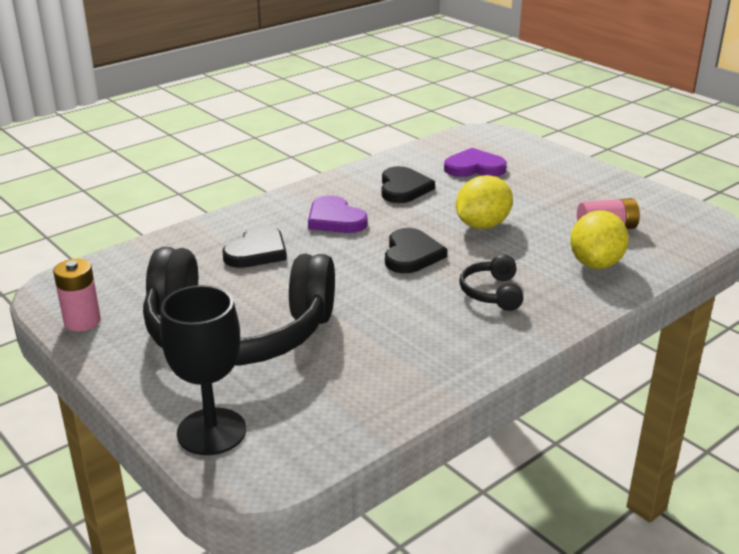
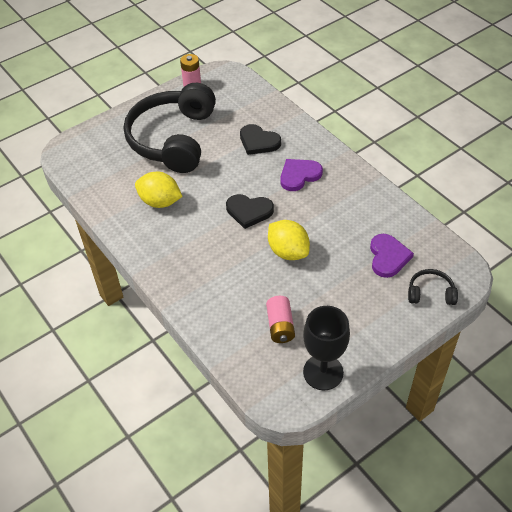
camera: 95 degrees right, 20 degrees up
black goblet [160,285,246,455] -> black goblet moved to [303,306,350,390]
black heart [382,166,435,203] -> none
black headphones [459,254,523,311] -> black headphones moved to [408,269,458,305]
yellow lemon [570,210,629,269] -> yellow lemon moved to [135,172,183,208]

